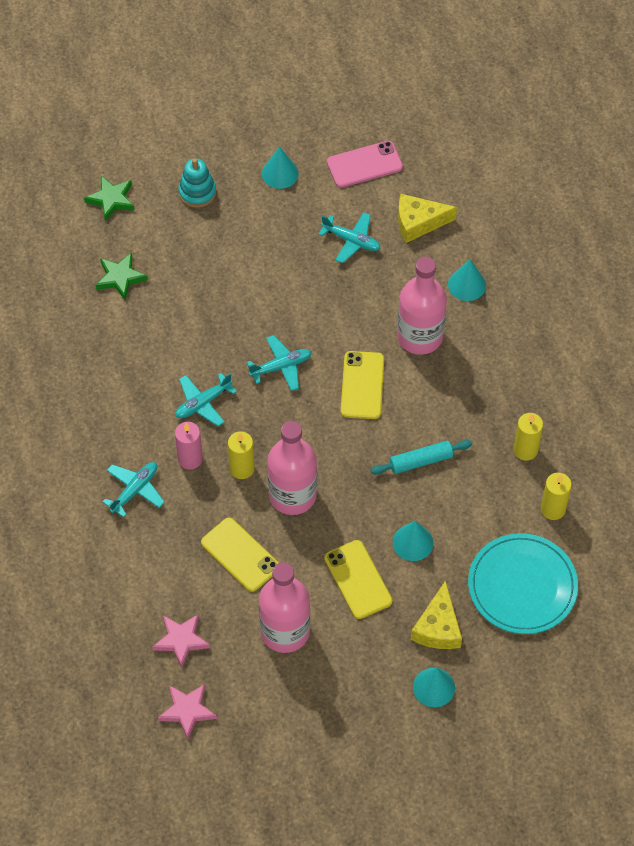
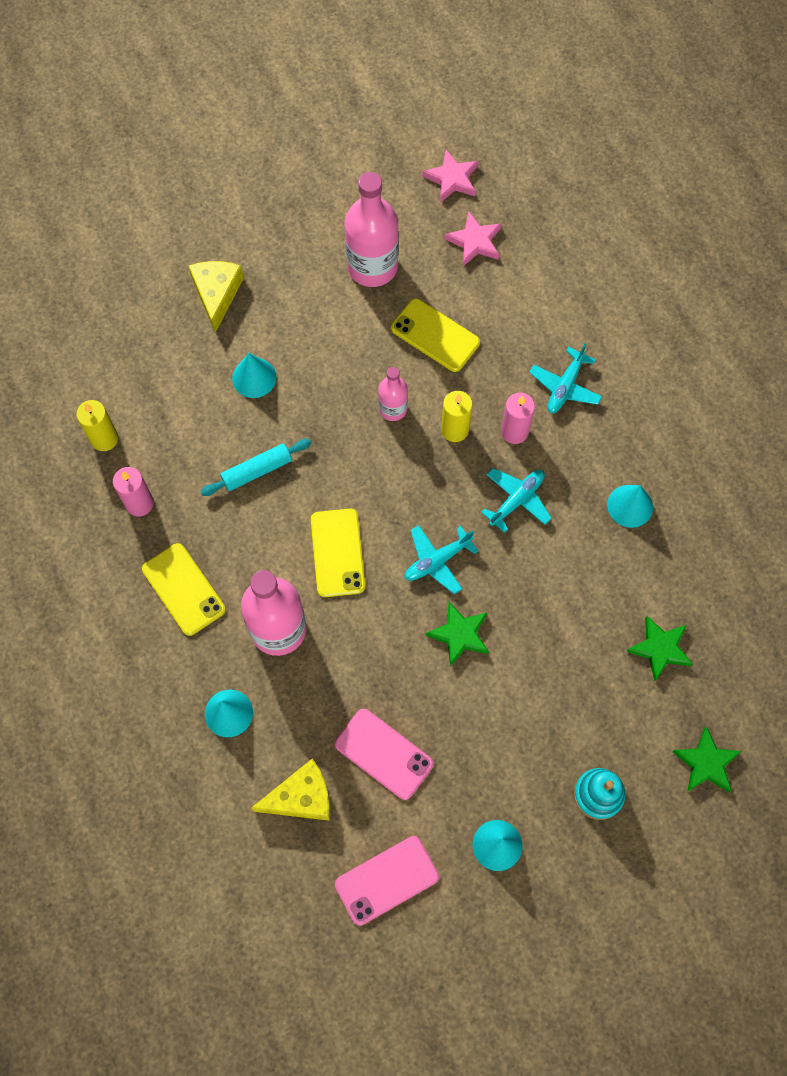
camera: 170 degrees right, 10 degrees up
pink bottle [267,421,317,515] -> pink bottle [378,367,408,421], size x0.54
turquoise plane [319,212,381,263] -> pink phone [335,709,434,800]
yellow phone [324,540,392,619] -> yellow phone moved to [142,543,226,636]
turquoise cone [413,668,455,707] -> turquoise cone moved to [607,485,653,528]
turquoise plate [468,533,578,634] -> none
yellow candle [513,413,543,461] -> pink candle [113,467,154,516]
none -> green star [426,602,489,667]

